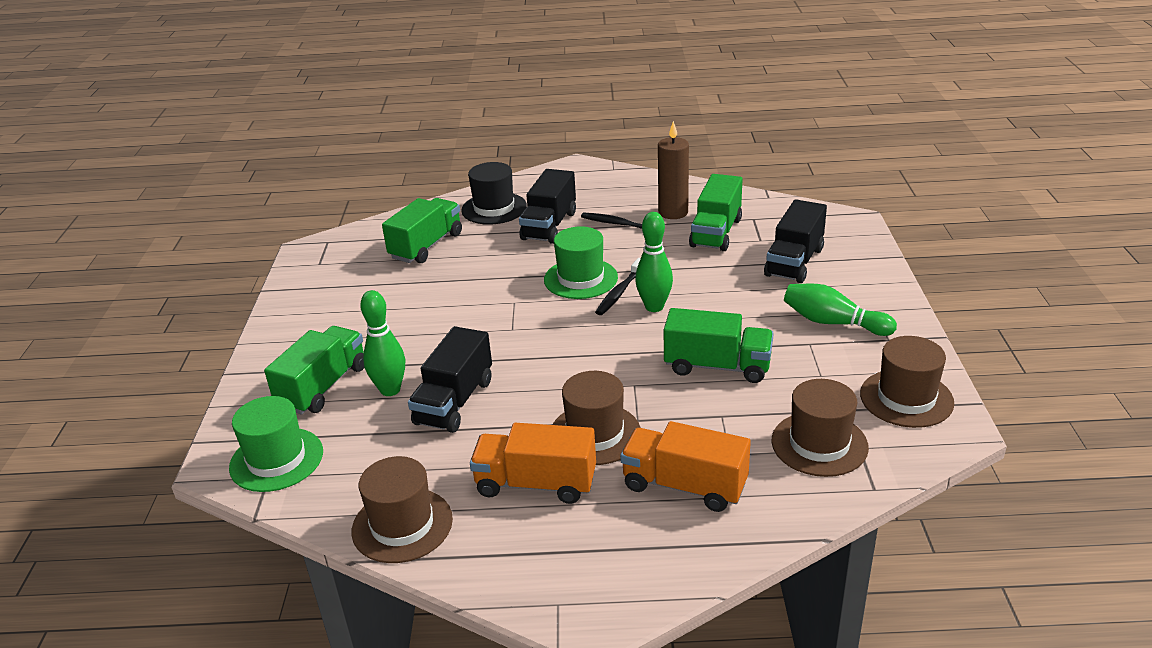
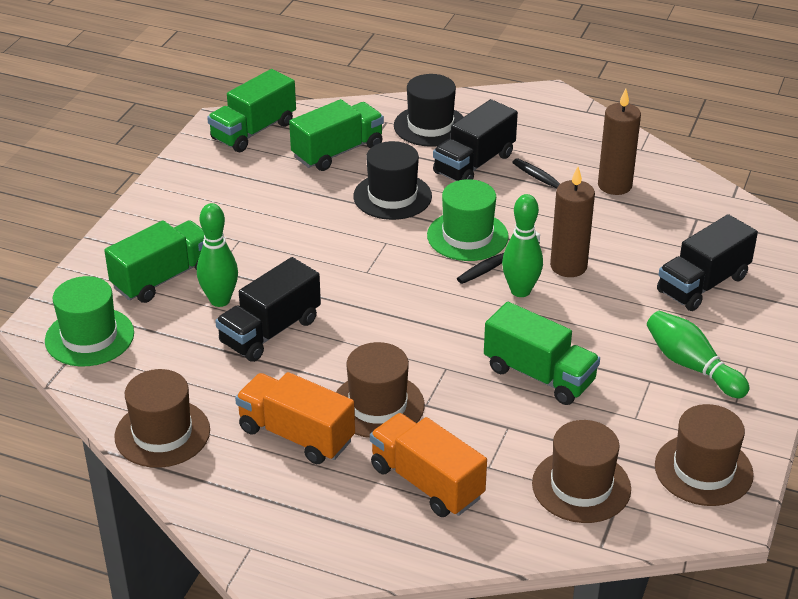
camera: 20 degrees right, 5 degrees up
green truck [689,174,743,251] -> green truck moved to [207,69,296,152]
none -> black hat [353,141,432,220]
none -> brown candle [550,167,595,277]

